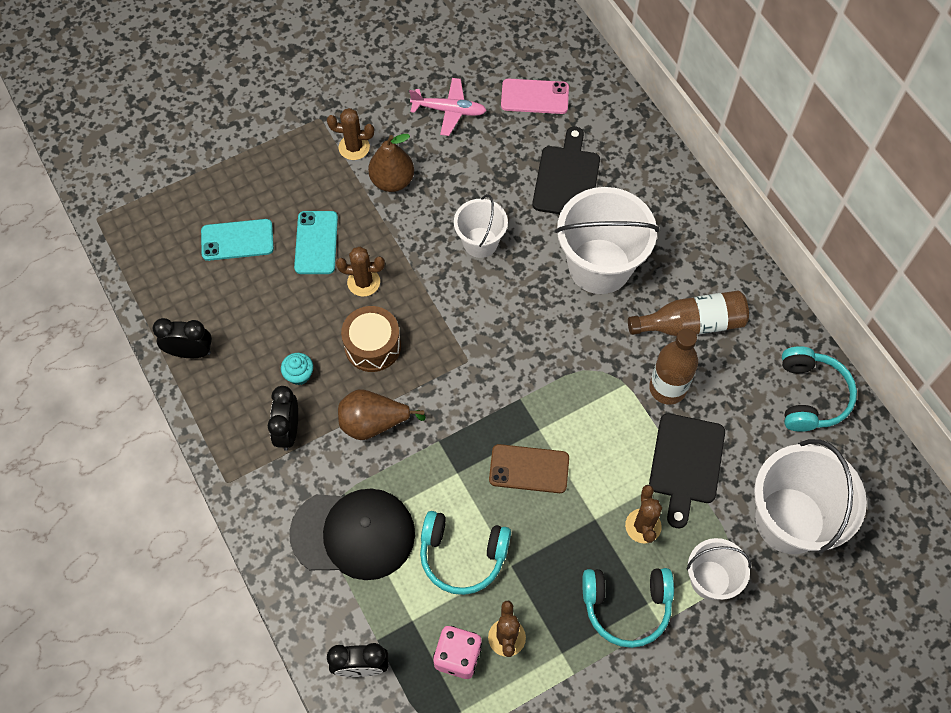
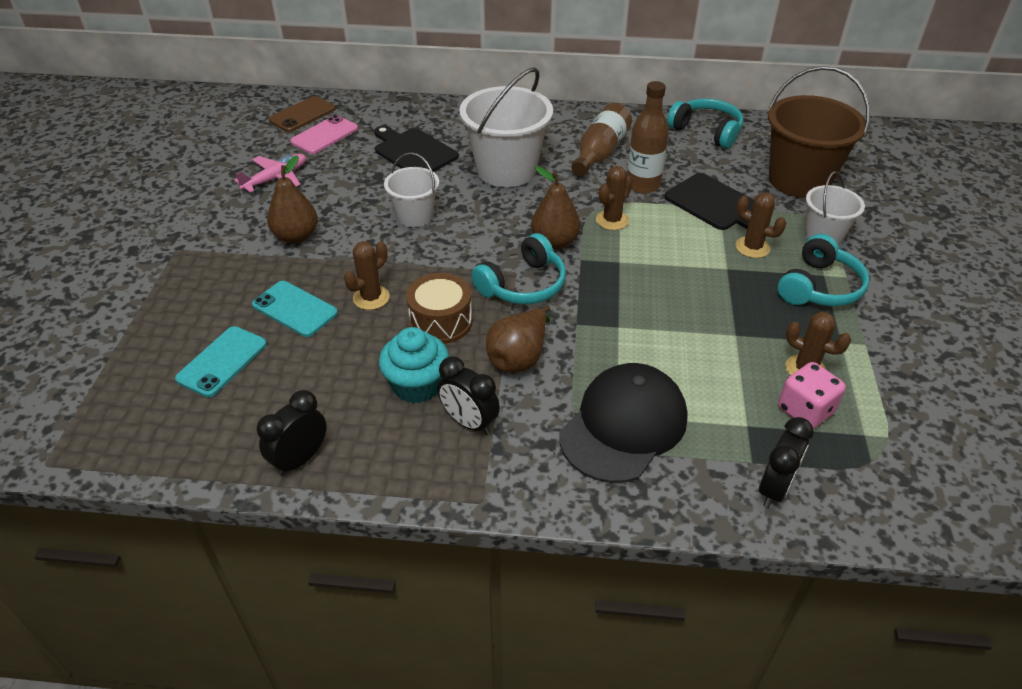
camera: 55 degrees left, 20 degrees down
turquoise cupcake [281,353,313,385] -> turquoise cupcake [379,327,449,403], size x1.78
brown cactus [327,108,374,160] -> brown cactus moved to [596,166,633,230]
turquoise headphones [420,511,511,595] -> turquoise headphones moved to [471,233,566,304]
brown phone [489,444,569,493] -> brown phone moved to [269,96,336,132]
white bucket [754,439,867,554] -> brown bucket [768,66,870,198]
none -> brown pear [531,166,580,249]

